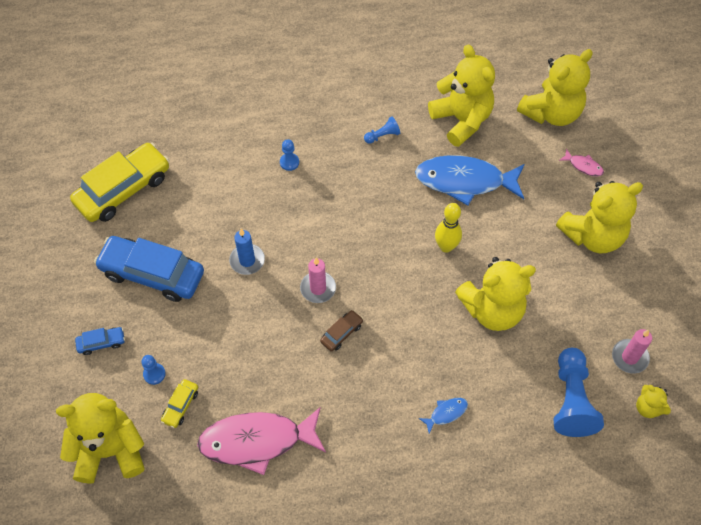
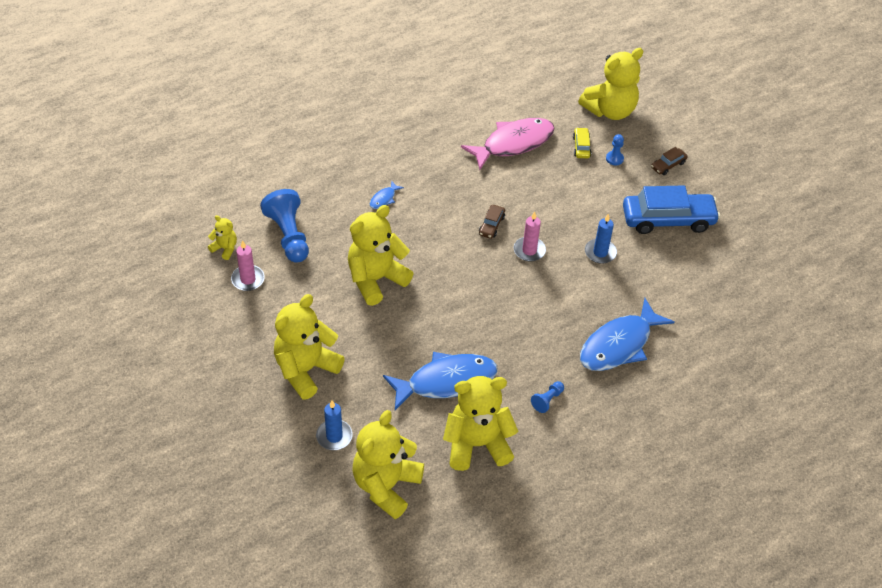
camera: 155 degrees right, 10 degrees down
yellow car [70,142,169,222] -> none
blue car [75,327,125,355] -> brown car [651,147,688,175]
blue pawn [280,139,299,171] -> blue fish [580,298,674,371]
yellow teddy bear [428,44,495,147] -> yellow teddy bear turned 135 degrees clockwise [443,376,519,471]
yellow bowling pin [435,203,462,253] -> none
pink fish [559,148,604,176] -> blue candle [316,401,353,450]

